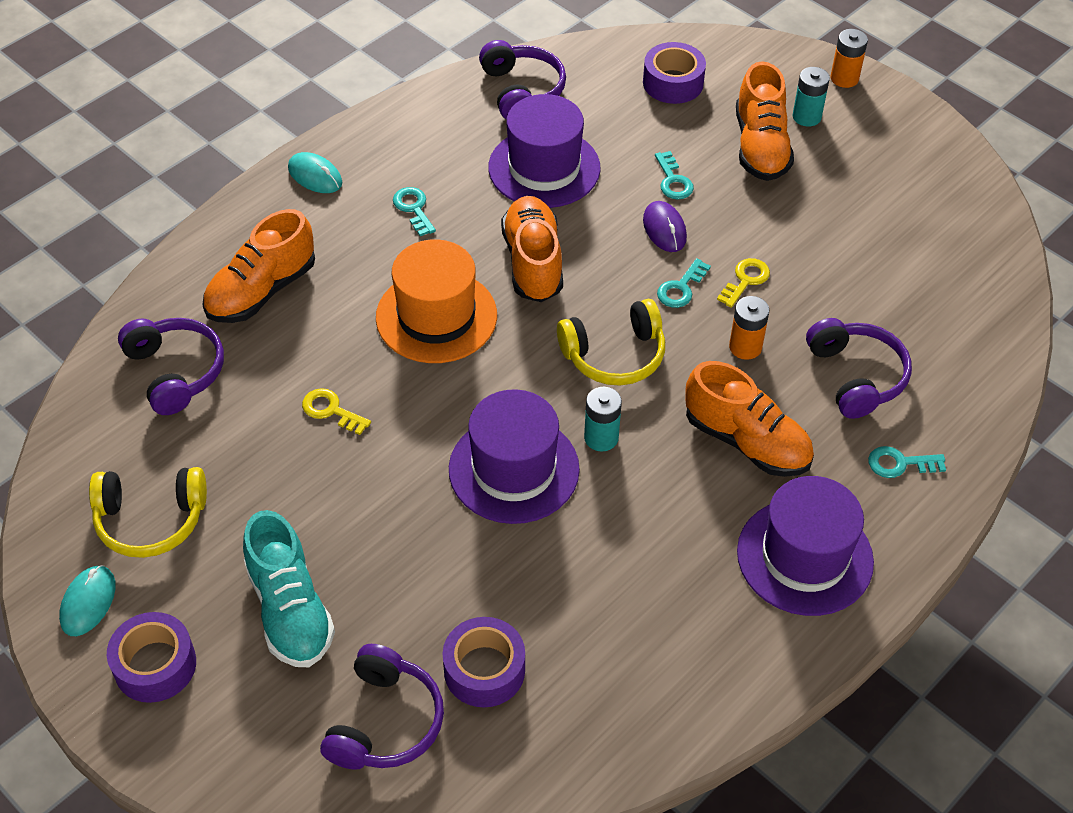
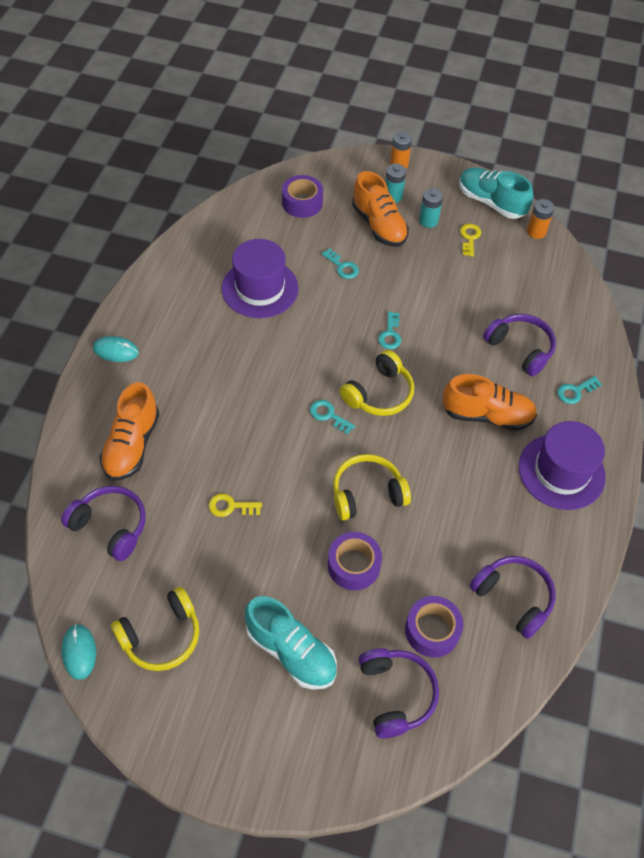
camera: 30 degrees left, 5 degrees up
turquoise mouse [59,565,115,636] -> turquoise mouse moved to [62,624,96,680]
purple tape [107,612,196,703] -> purple tape moved to [328,532,382,590]
orange hat [376,239,497,363] -> none
turquoise key [393,187,436,236] -> turquoise key moved to [310,400,355,434]
purple hat [449,389,580,524] -> yellow headphones [333,454,411,520]
purple headphones [479,40,566,120] -> purple headphones moved to [470,556,556,639]
orange shoe [501,196,563,302] -> none
turquoise battery [584,387,622,452] -> turquoise battery moved to [419,188,443,228]
purple mouse [643,201,687,252] -> none
yellow key [717,258,770,308] -> yellow key moved to [460,224,481,256]
orange battery [729,296,769,360] -> orange battery moved to [527,199,554,239]
none -> turquoise shoe [459,167,533,219]

